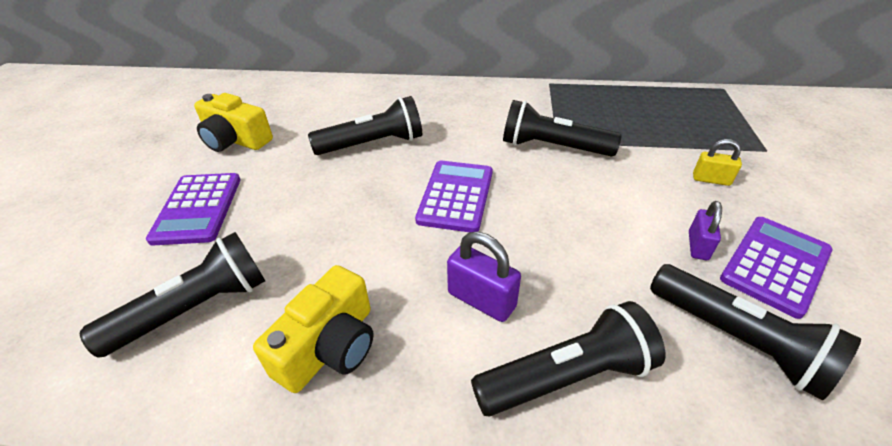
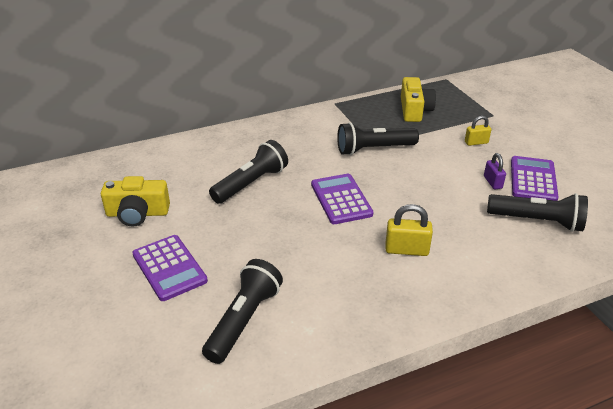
camera: 30 degrees left, 5 degrees down
yellow camera [253,265,374,393] -> yellow camera moved to [401,77,436,122]
purple padlock [447,232,521,322] -> yellow padlock [385,204,433,256]
black flashlight [471,301,665,417] -> none

